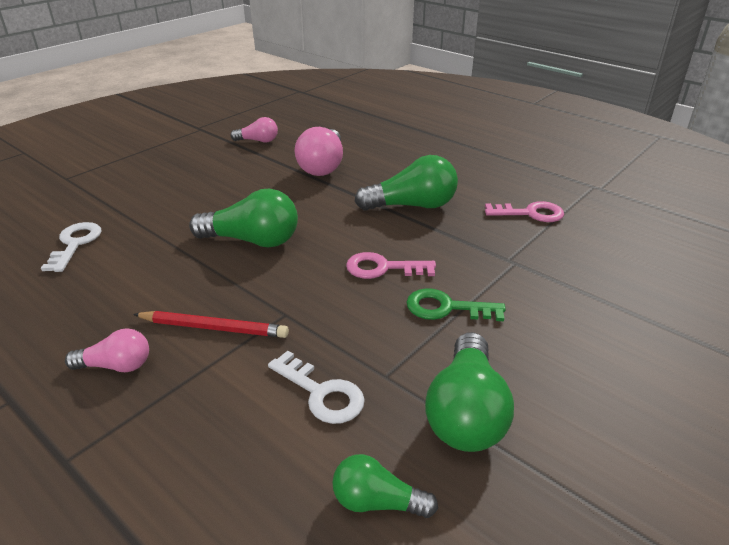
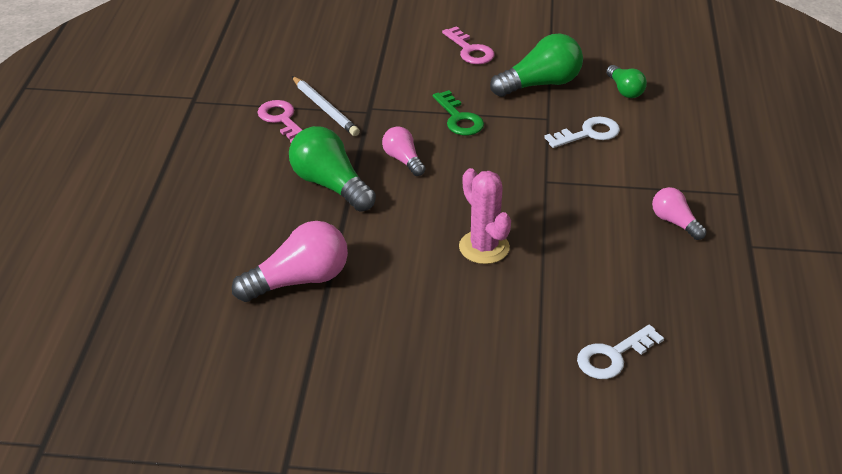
camera: 125 degrees left, 5 degrees up
red pencil [133,311,289,338] -> none
green light bulb [189,189,298,247] -> pink cactus [459,168,511,264]
pink light bulb [231,117,278,143] -> pink light bulb moved to [382,126,426,176]
white key [268,351,365,424] -> white key turned 60 degrees clockwise [544,116,620,148]
pink key [346,252,436,279] -> pink key moved to [442,26,494,64]
none -> white pencil [292,76,360,136]

